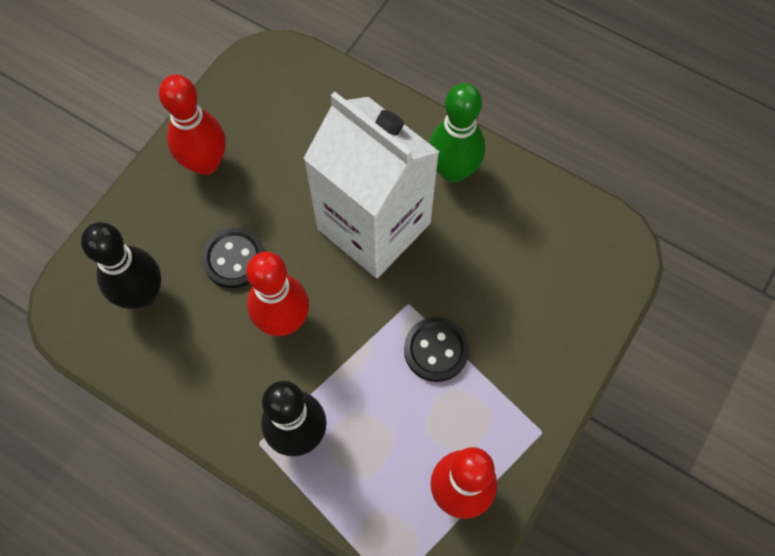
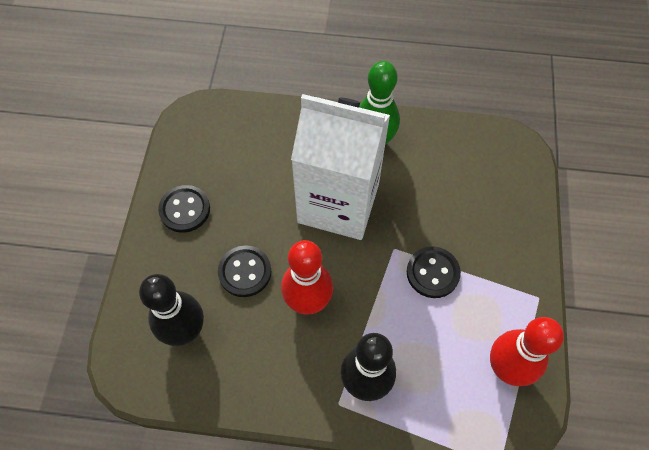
camera: 25 degrees left, 5 degrees down
red bowling pin [159,75,226,175] -> black button [158,185,210,233]

